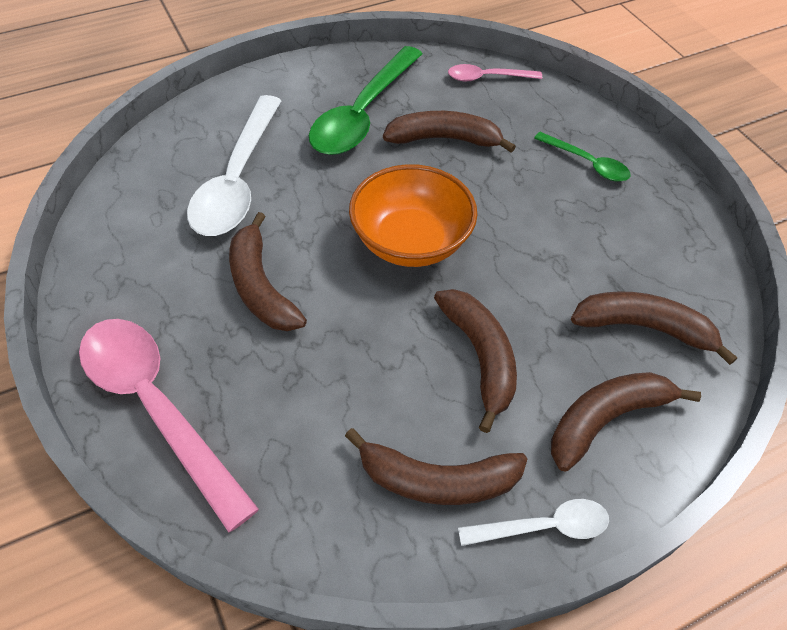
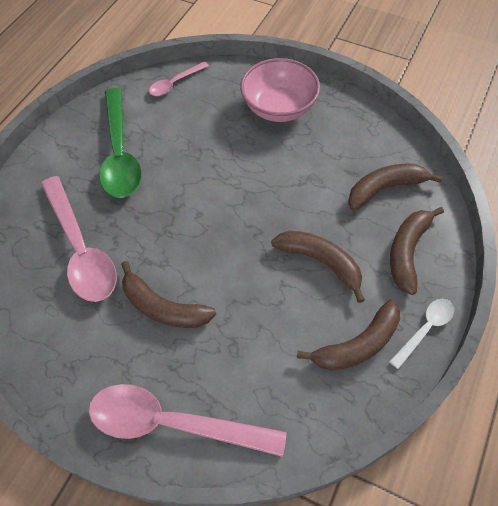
camera: 35 degrees left, 5 degrees up
white spoon [187,95,282,236] -> pink spoon [41,176,117,302]
orange bowl [349,164,477,267] -> none
brown banana [383,111,516,153] -> none
green spoon [534,132,631,182] -> pink bowl [240,58,320,122]

